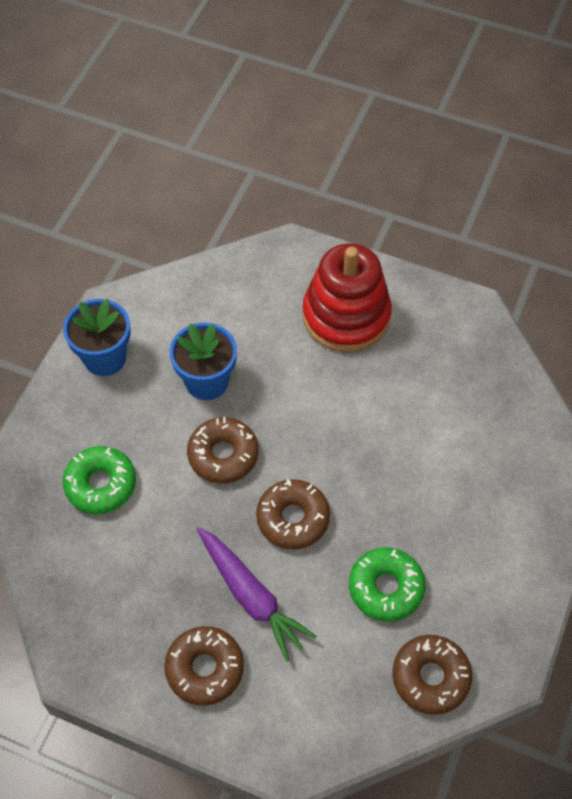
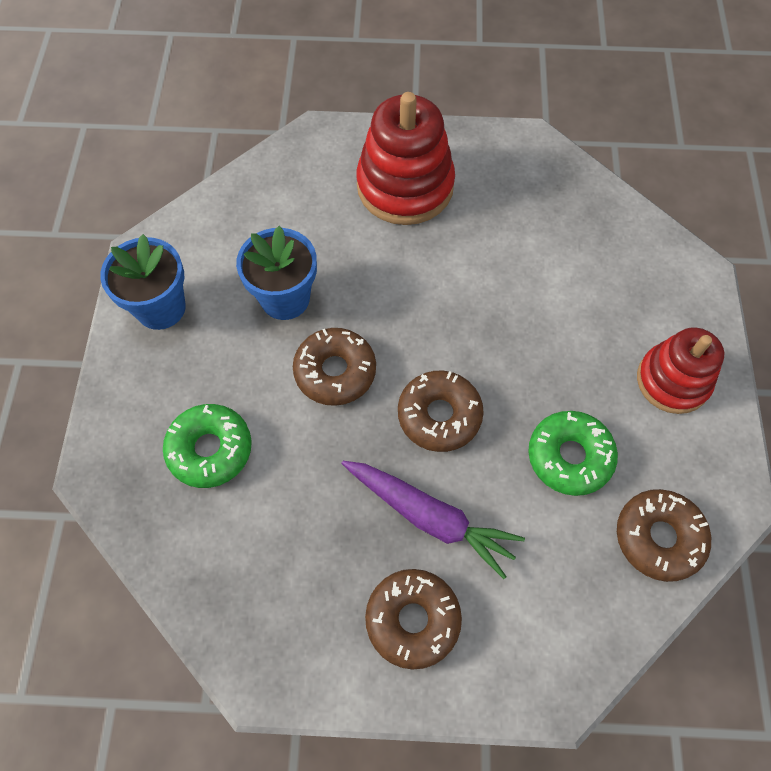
camera: 20 degrees left, 5 degrees up
none -> red stacking toy [637,328,724,414]

